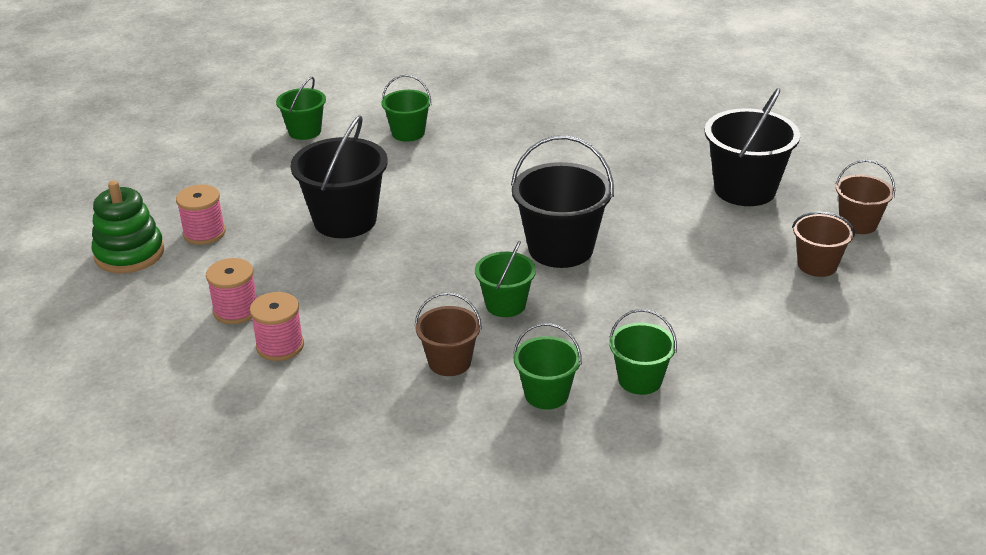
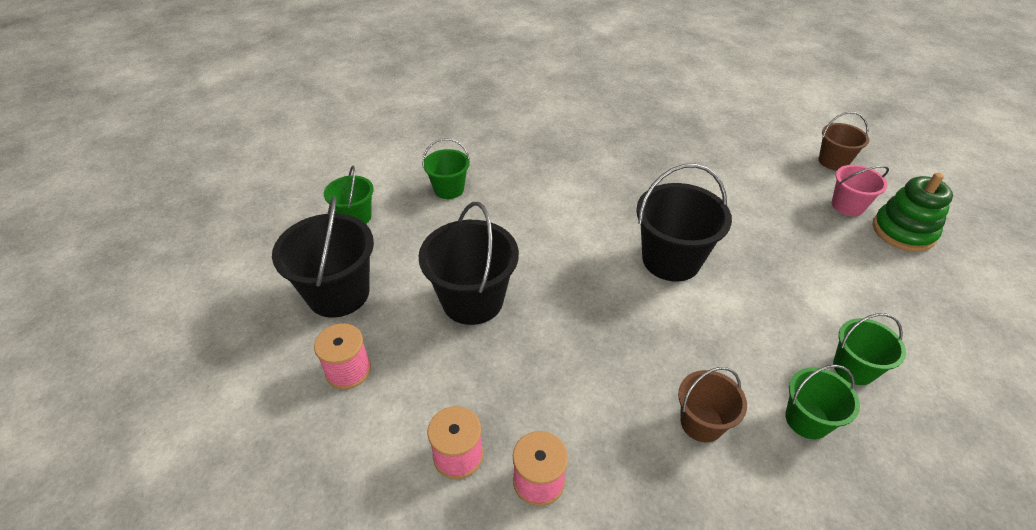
camera: 30 degrees left, 10 degrees up
green stacking toy [92,181,164,273] -> green stacking toy moved to [873,173,953,252]
green bucket [475,241,536,317] -> none
black bucket [705,88,800,206] -> black bucket moved to [272,196,374,318]
brown bucket [792,212,855,277] -> pink bucket [831,165,889,216]

